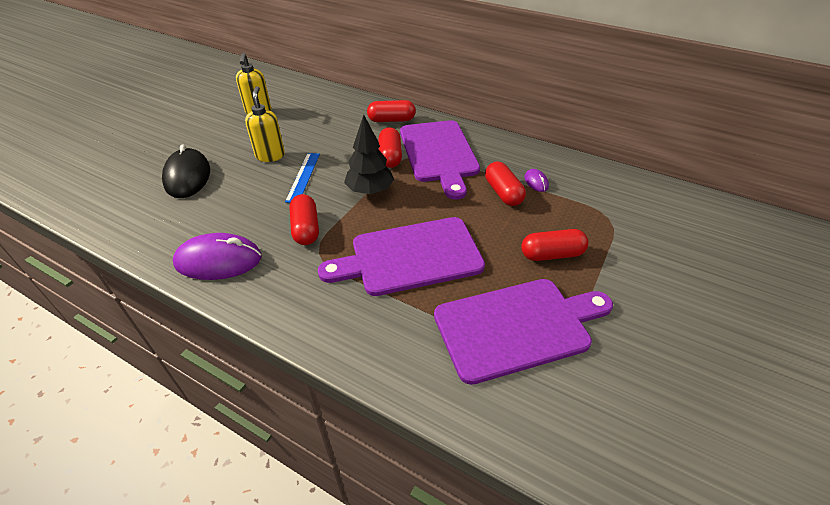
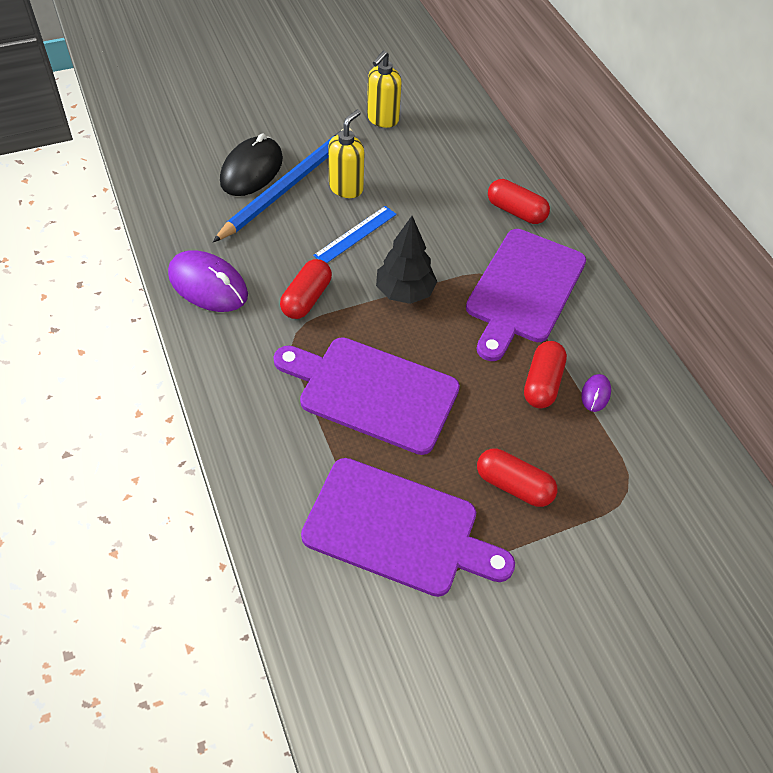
camera: 35 degrees right, 10 degrees up
red capsule [379,127,402,168] -> none
none -> blue pencil [213,128,353,242]

